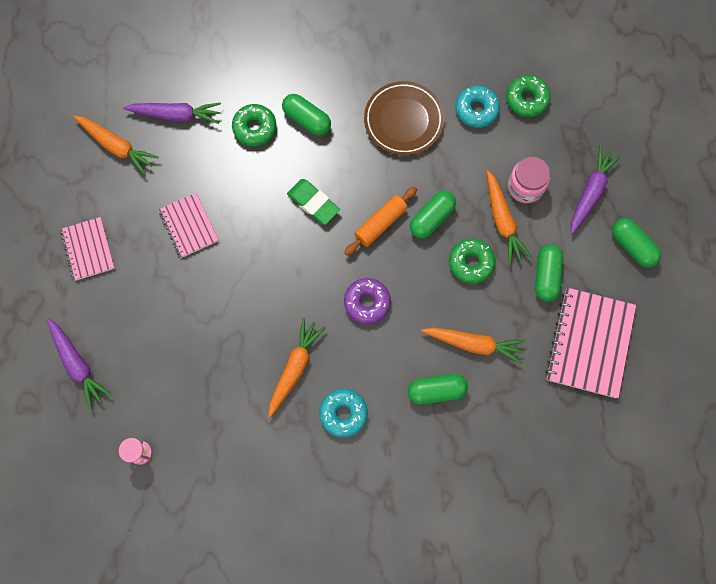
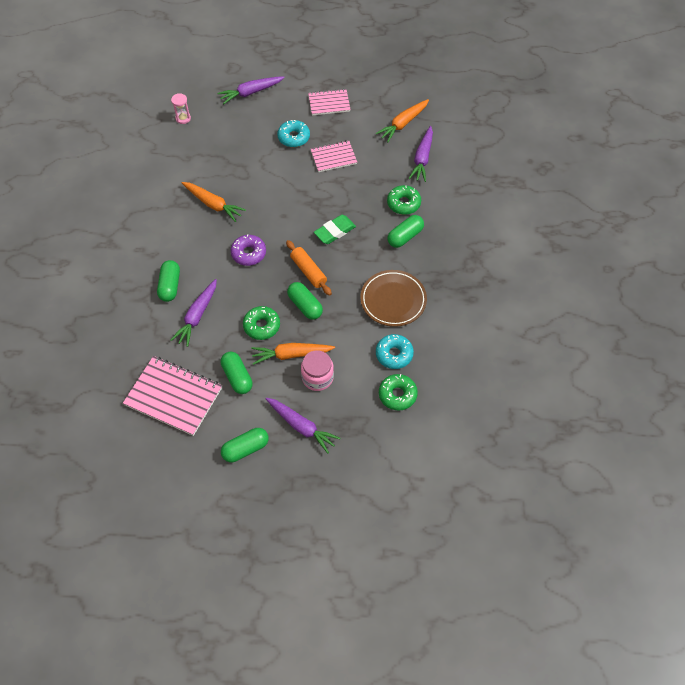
camera: 100 degrees right, 15 degrees down
turquoise donut [319,389,368,438] -> turquoise donut moved to [277,120,310,147]
orange carrot [421,327,526,364] -> purple carrot [171,279,217,347]
green capsule [535,244,563,302] -> green capsule turned 45 degrees clockwise [221,352,253,394]

